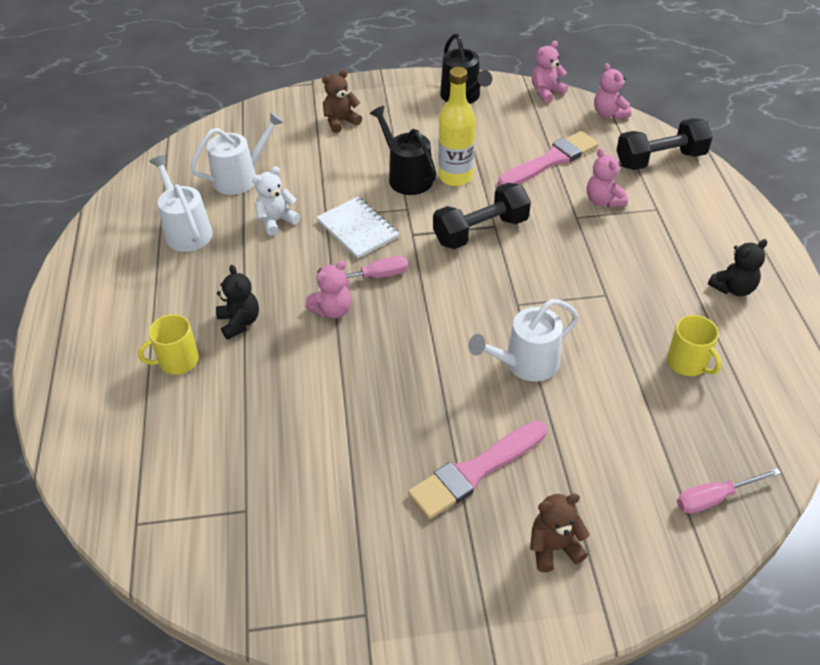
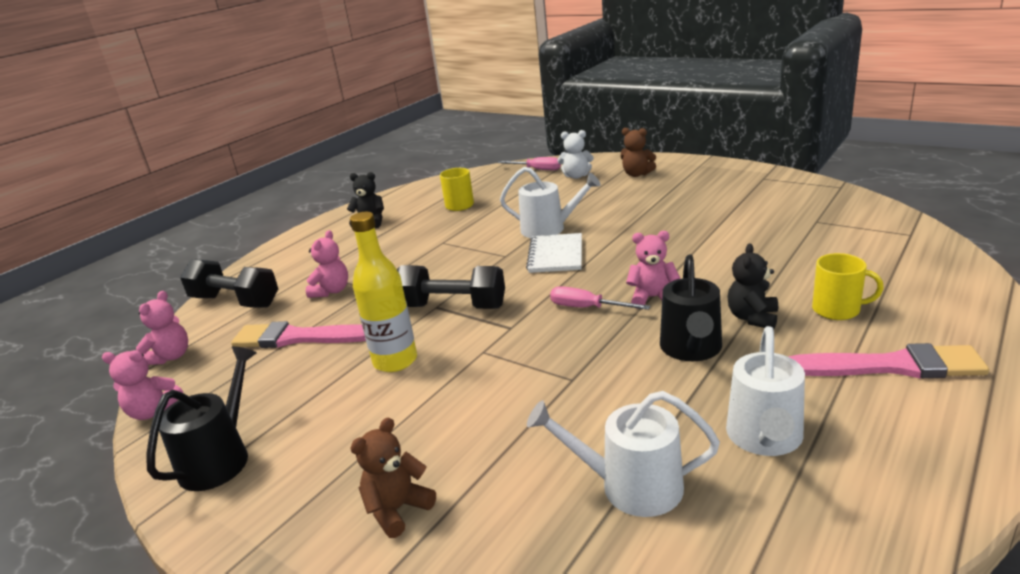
camera: 135 degrees left, 20 degrees down
white teddy bear [252,166,300,236] -> white teddy bear moved to [558,130,594,179]
white notebook [316,197,400,259] -> white notebook moved to [526,233,582,273]
brown teddy bear [322,70,362,133] -> brown teddy bear turned 120 degrees clockwise [350,417,436,538]
black watering can [370,106,436,195] -> black watering can moved to [660,254,722,361]
pink brush [408,421,547,519] -> pink brush moved to [789,343,989,379]

